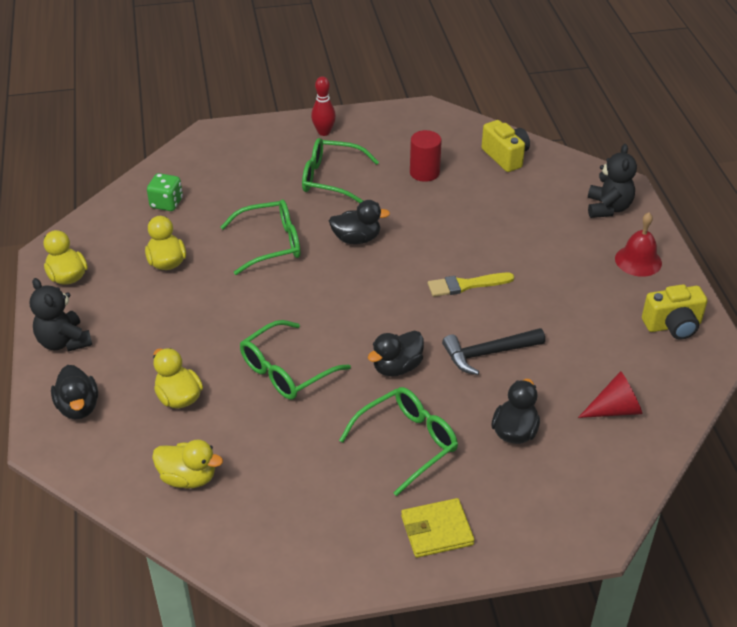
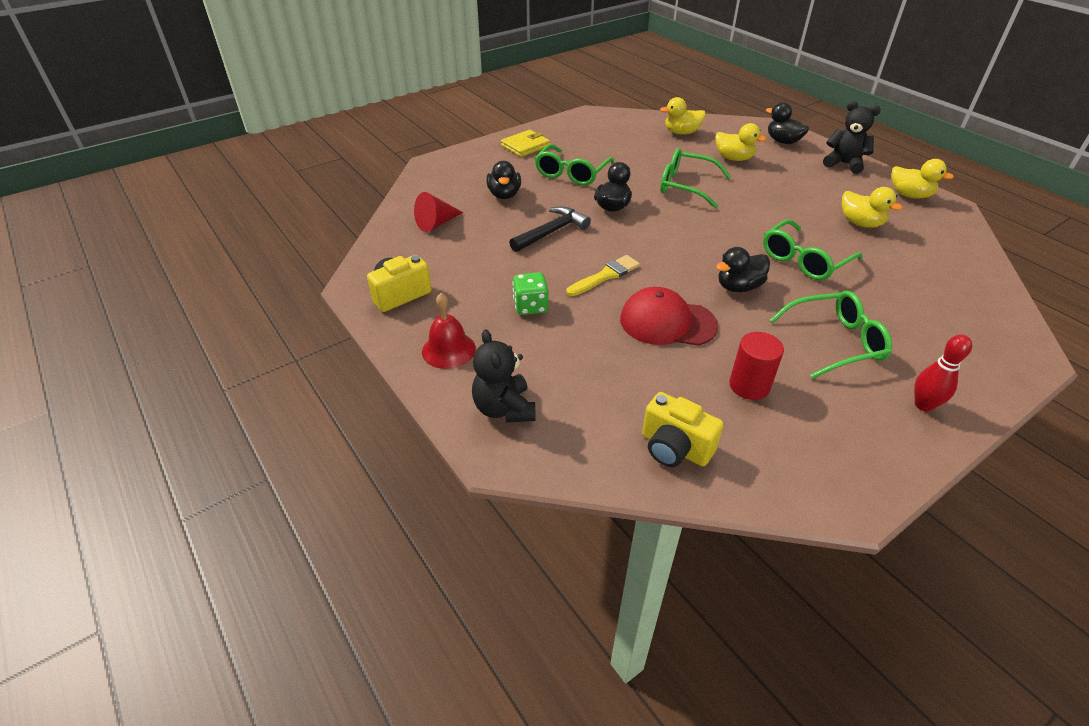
camera: 155 degrees right, 0 degrees up
green dice [147,173,183,211] -> green dice moved to [512,272,548,315]
green glasses [240,320,351,400] -> green glasses turned 90 degrees counterclockwise [660,148,731,209]
none -> red cap [620,287,718,346]

